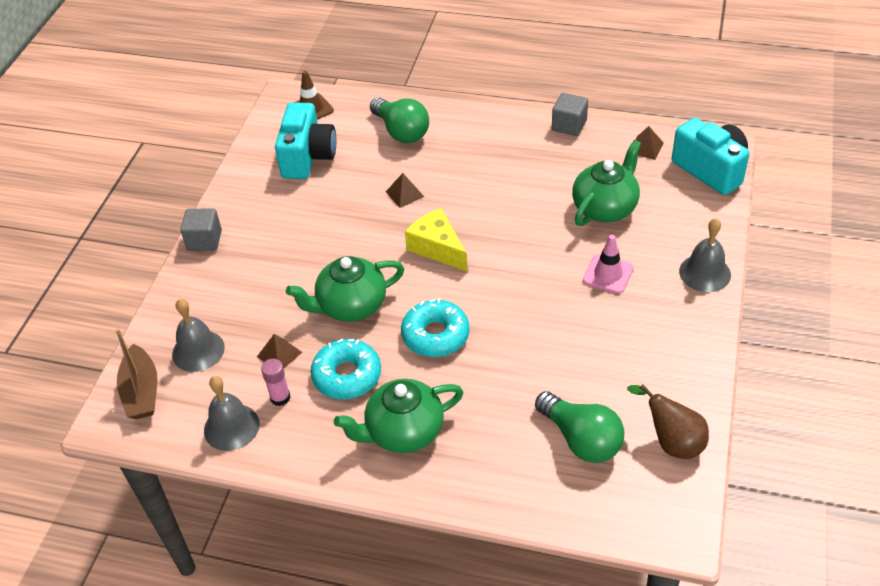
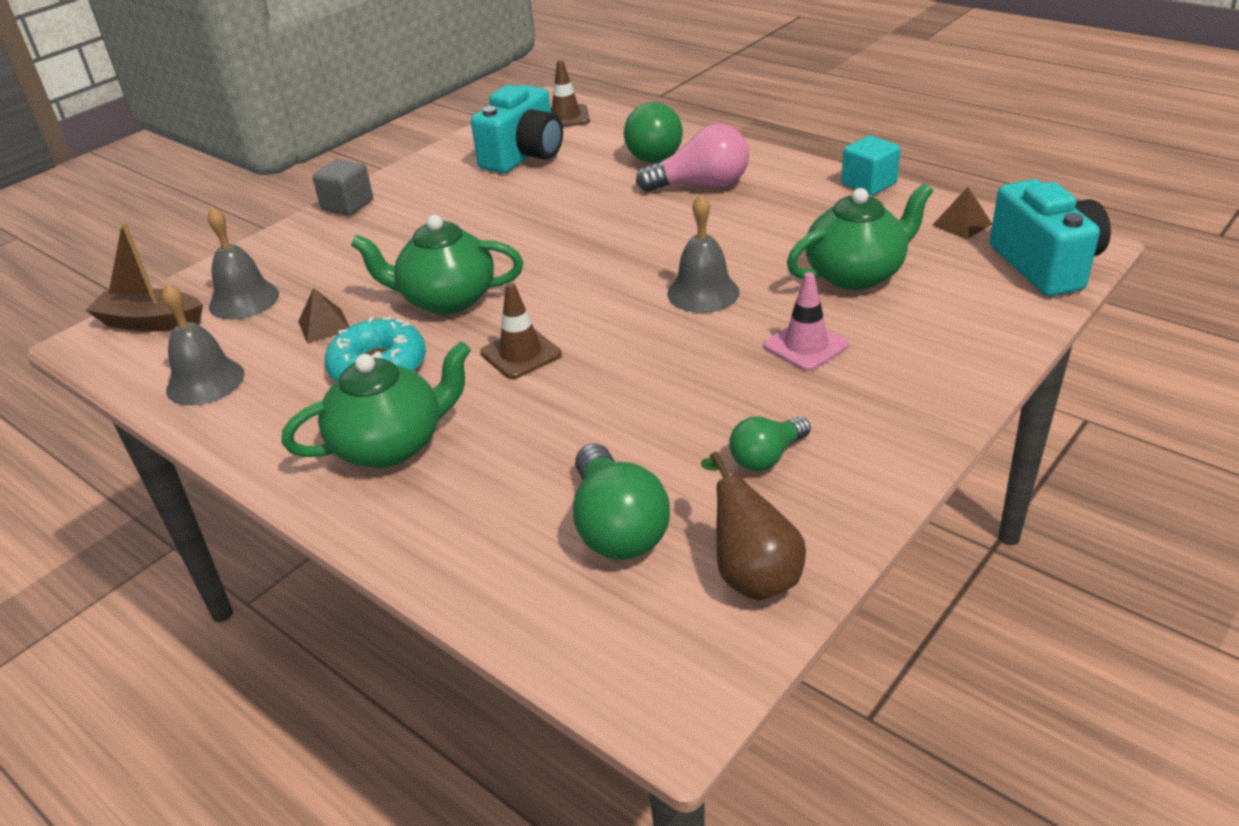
camera: 25 degrees right, 10 degrees down
brown boat [115,329,157,419] -> brown boat turned 90 degrees clockwise [85,222,203,331]
pink glue stick [261,359,291,406] -> none
green teapot [334,379,463,453] -> green teapot turned 150 degrees clockwise [282,341,471,468]
brown pyramid [386,173,424,208] -> none
turquoise donut [401,298,469,357] -> brown traffic cone [481,282,561,379]
yellow cheese [405,208,468,272] -> none
grey cube [552,93,588,136] -> turquoise cube [842,135,901,195]
grey bell [679,218,731,292] -> grey bell moved to [667,194,740,313]
none -> pink light bulb [636,124,749,192]
none -> green light bulb [729,417,811,471]

